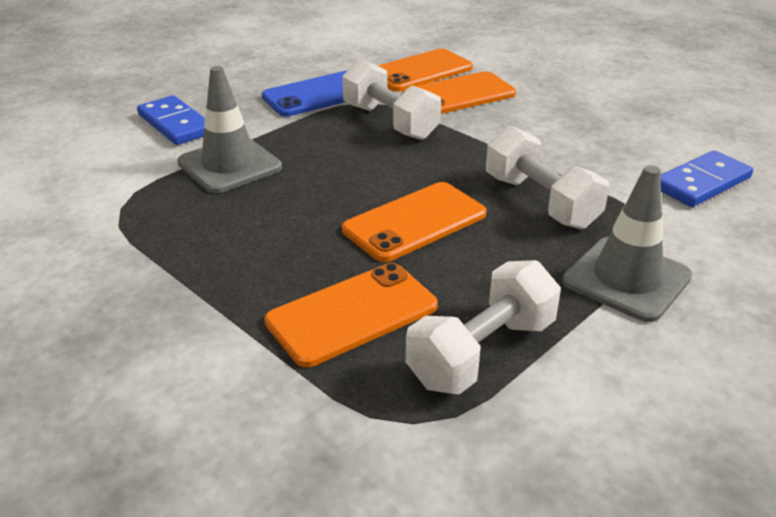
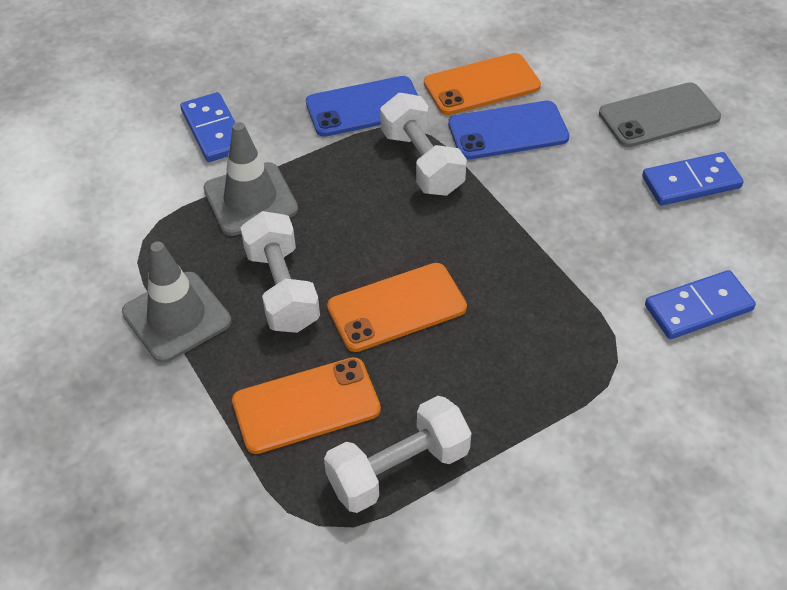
camera: 15 degrees right, 15 degrees up
orange phone [402,71,516,114] -> blue phone [448,101,570,160]
white dumbbell [486,126,609,229] -> white dumbbell moved to [240,211,320,333]
grey traffic cone [563,165,692,322] -> grey traffic cone moved to [122,242,232,363]
none -> grey phone [599,82,721,147]
none -> blue domino [642,152,743,206]

